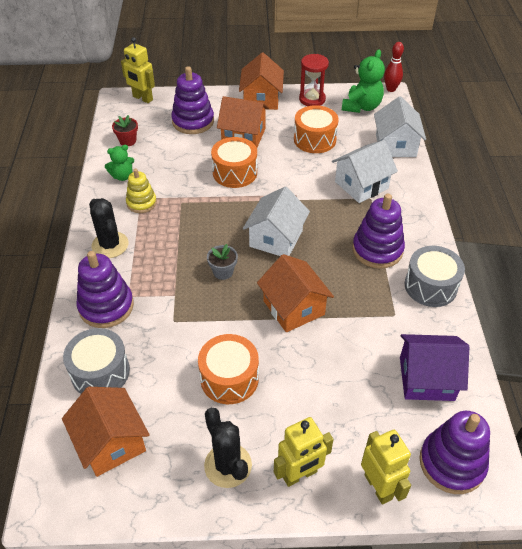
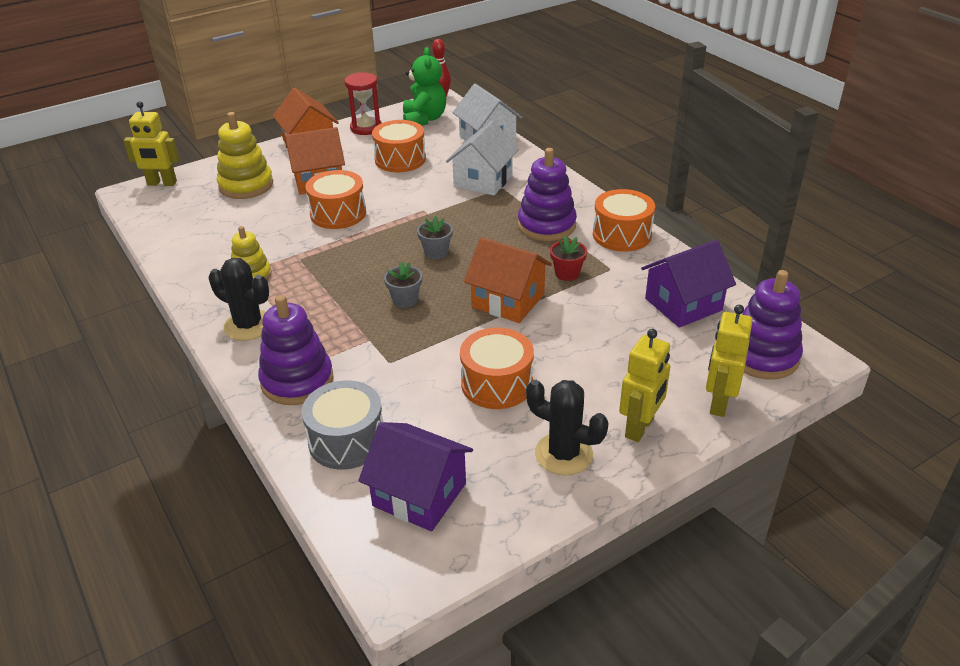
camera: 30 degrees left, 10 degrees down
orange house [62,387,150,477] -> purple house [358,422,473,531]
green teddy bear [105,145,134,181] -> none
red flower pot [112,115,138,146] -> red flower pot moved to [550,236,587,281]
purple stacking toy [171,66,214,134] -> yellow stacking toy [217,112,273,199]
white house [243,186,310,256] -> grey flower pot [417,215,453,259]
yellow robot [361,430,411,504] -> yellow robot turned 105 degrees counterclockwise [706,305,753,417]
grey drum [404,246,465,307] -> orange drum [593,189,655,252]

